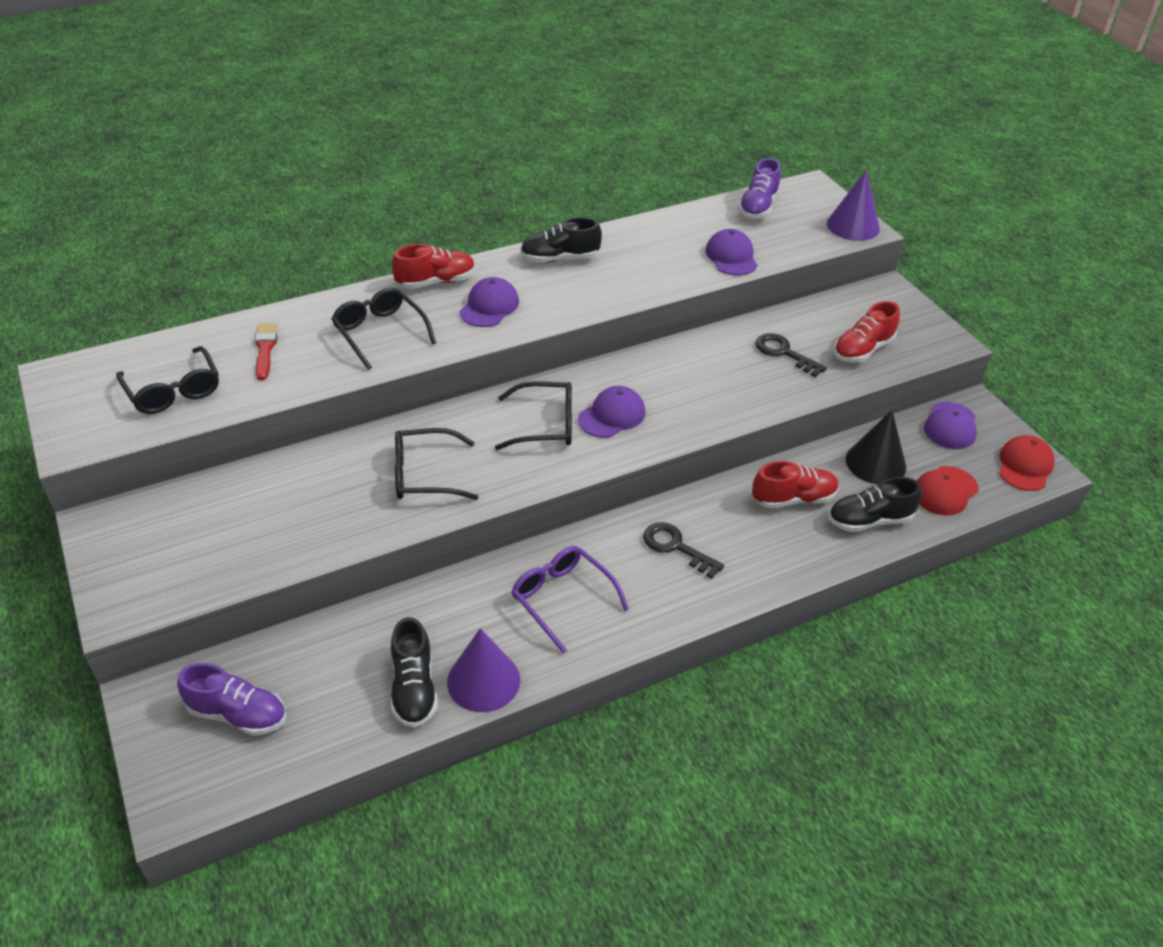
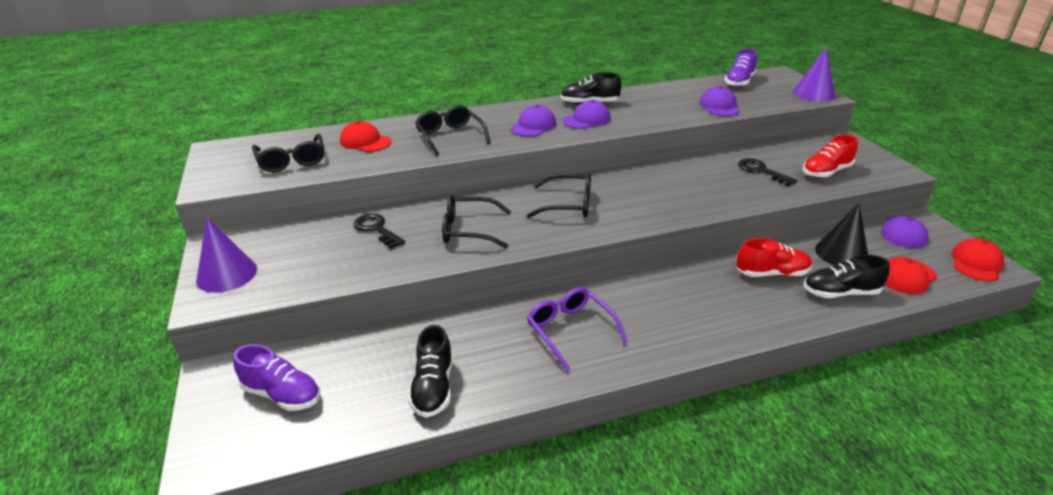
camera: 10 degrees right, 10 degrees down
red brush [255,323,278,380] -> red cap [340,121,391,152]
red shoe [392,244,475,289] -> none
purple cone [447,628,520,712] -> purple cone moved to [196,218,257,293]
purple cap [578,386,645,438] -> purple cap moved to [562,100,611,129]
black key [643,522,724,579] -> black key moved to [354,213,405,249]

